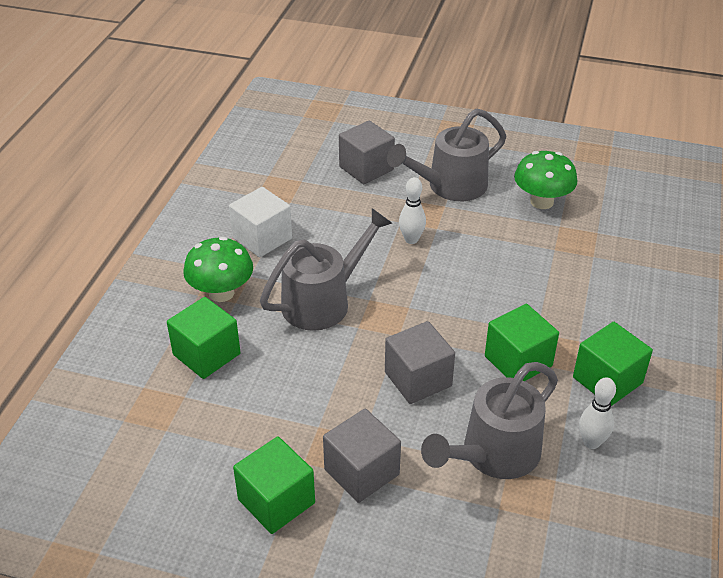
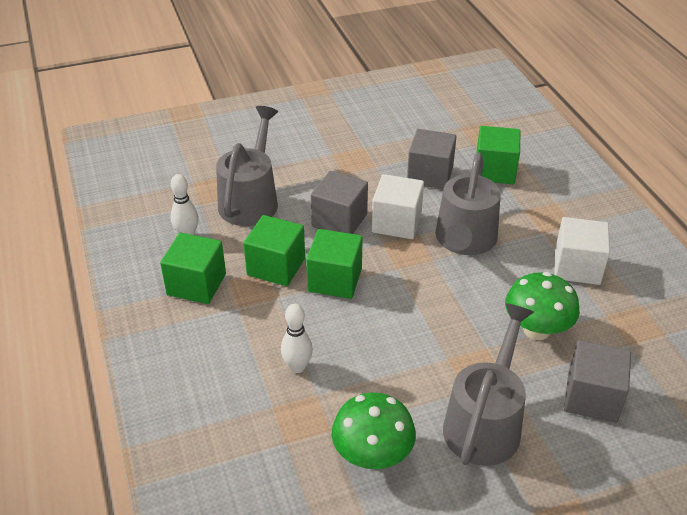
camera: 145 degrees right, 0 degrees up
green mushroom [183,237,253,302] -> green mushroom moved to [505,272,580,340]
green cube [233,436,315,534] -> green cube moved to [306,229,363,299]
grey cube [323,409,401,503] -> grey cube moved to [407,129,457,189]
white bowling pin [399,177,426,244] -> white bowling pin moved to [281,304,313,373]
none -> white cube [372,174,424,239]

